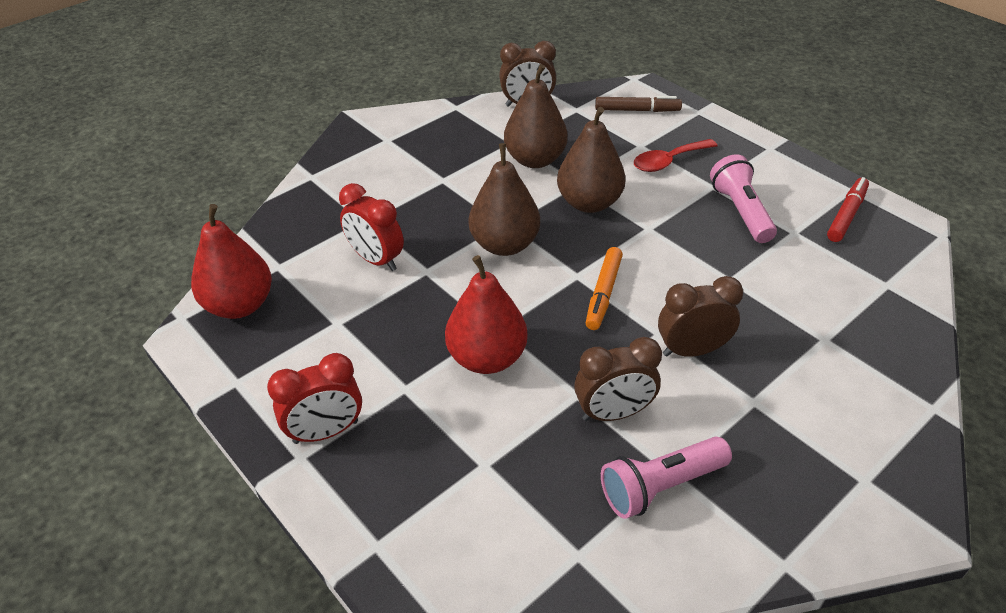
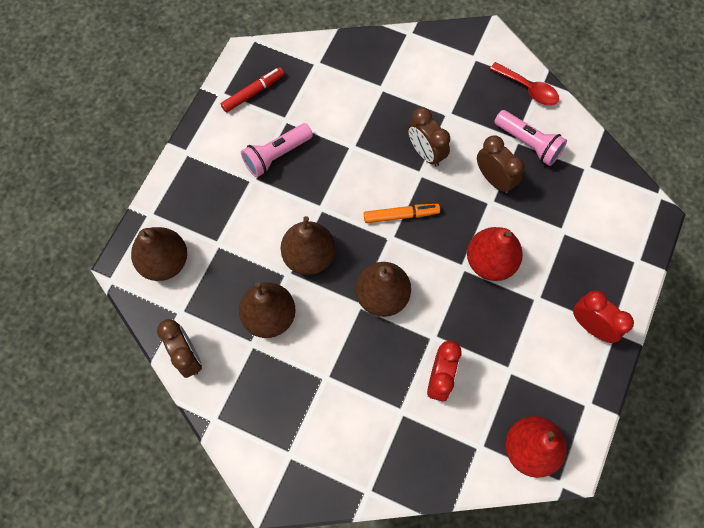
camera: 115 degrees left, 25 degrees up
brown marker [595,96,682,112] -> brown pear [131,227,187,281]
red spoon [634,139,718,172] -> red spoon moved to [490,62,559,106]
red marker [827,177,869,242] -> red marker turned 135 degrees clockwise [221,67,284,112]

